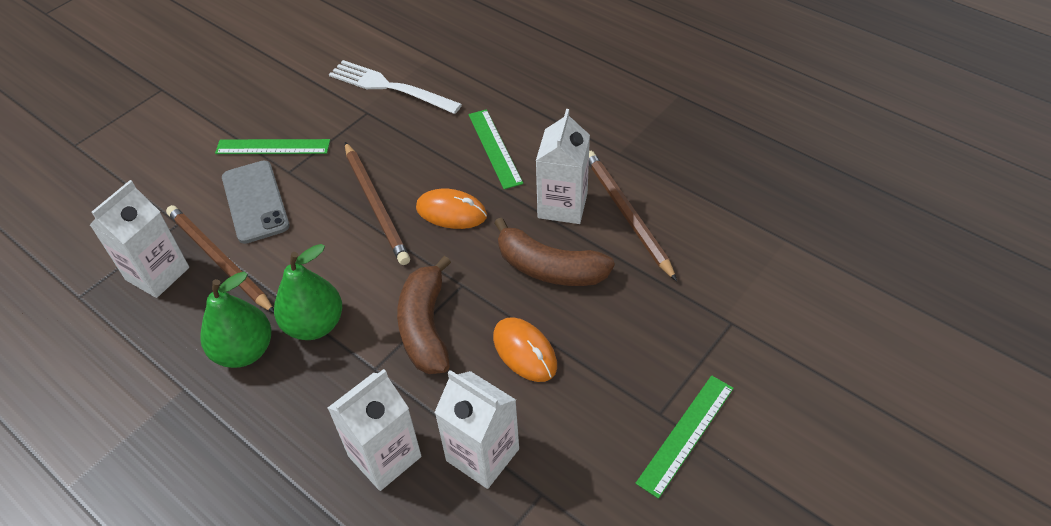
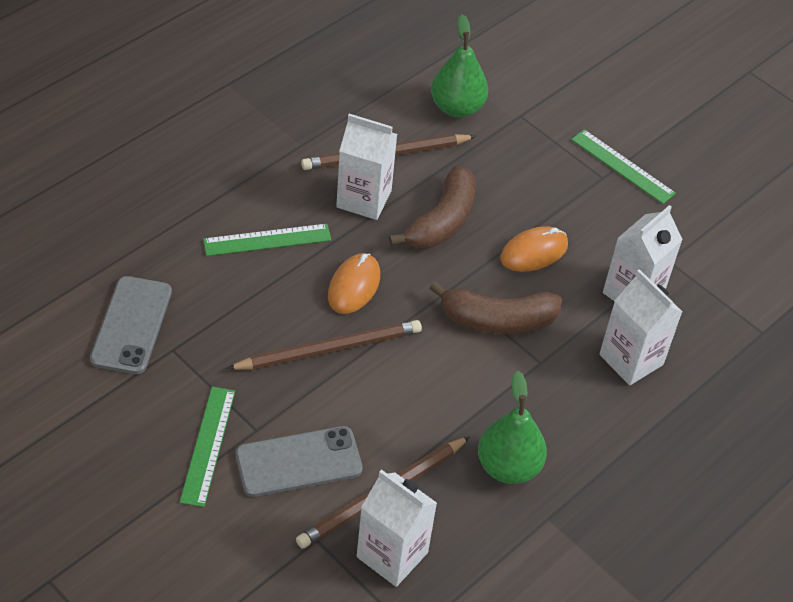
camera: 90 degrees left, 0 degrees up
green pear [274,244,342,340] -> green pear moved to [431,14,488,118]
white fork [329,60,462,114] -> grey phone [90,276,172,374]

